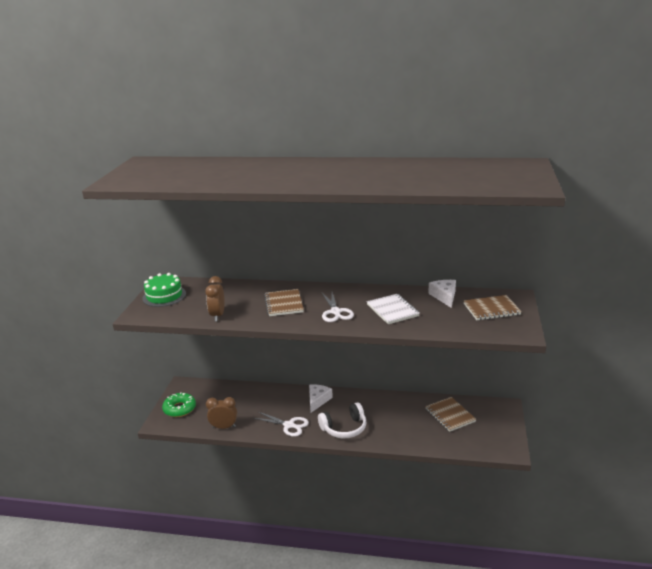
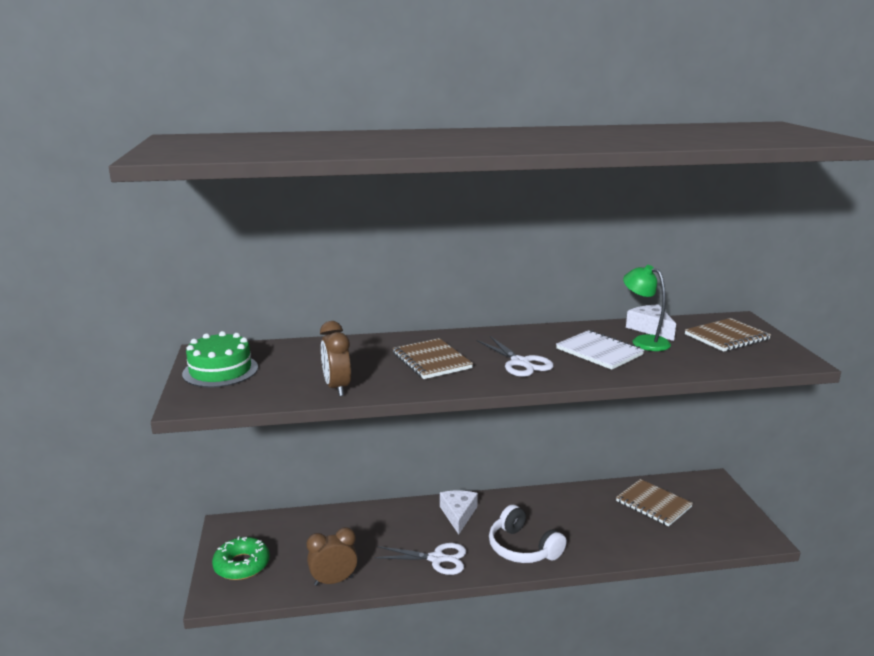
camera: 20 degrees left, 5 degrees down
white headphones [318,402,366,438] -> white headphones turned 90 degrees clockwise [489,505,566,563]
none -> green lamp [623,265,671,351]

